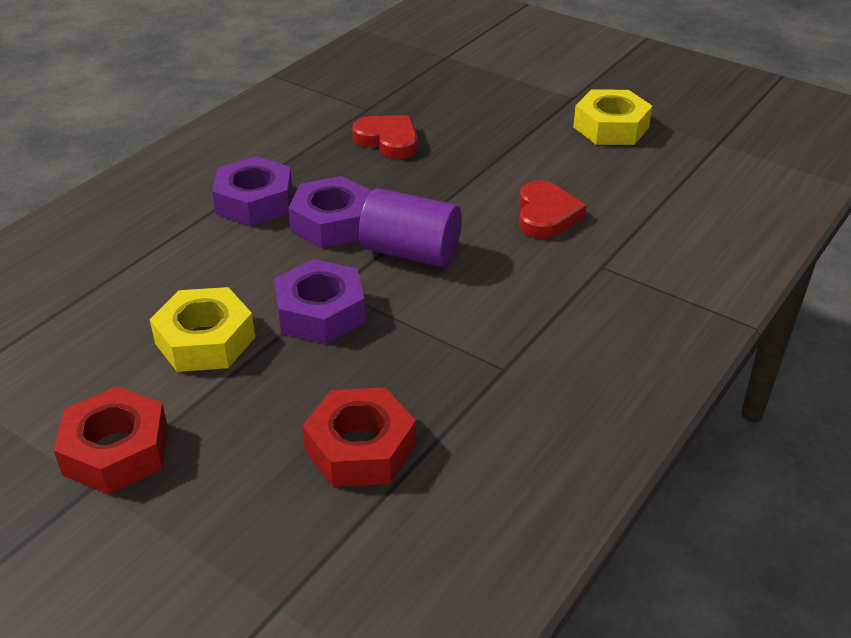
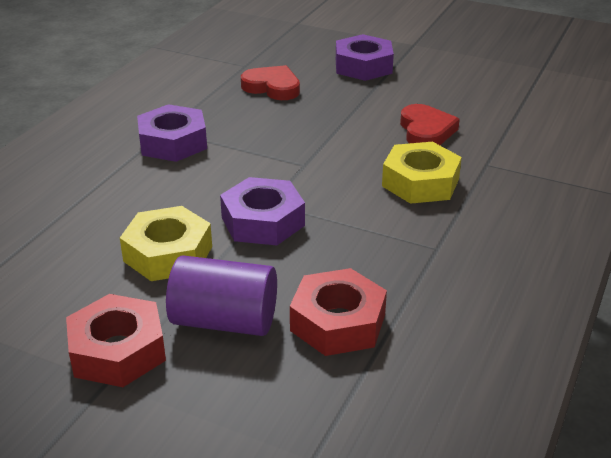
camera: 10 degrees left, 5 degrees down
purple nut [288,176,371,248] -> purple nut moved to [336,34,394,81]
purple cylinder [359,188,462,267] -> purple cylinder moved to [166,255,277,336]
yellow nut [573,90,652,145] -> yellow nut moved to [382,142,462,204]

